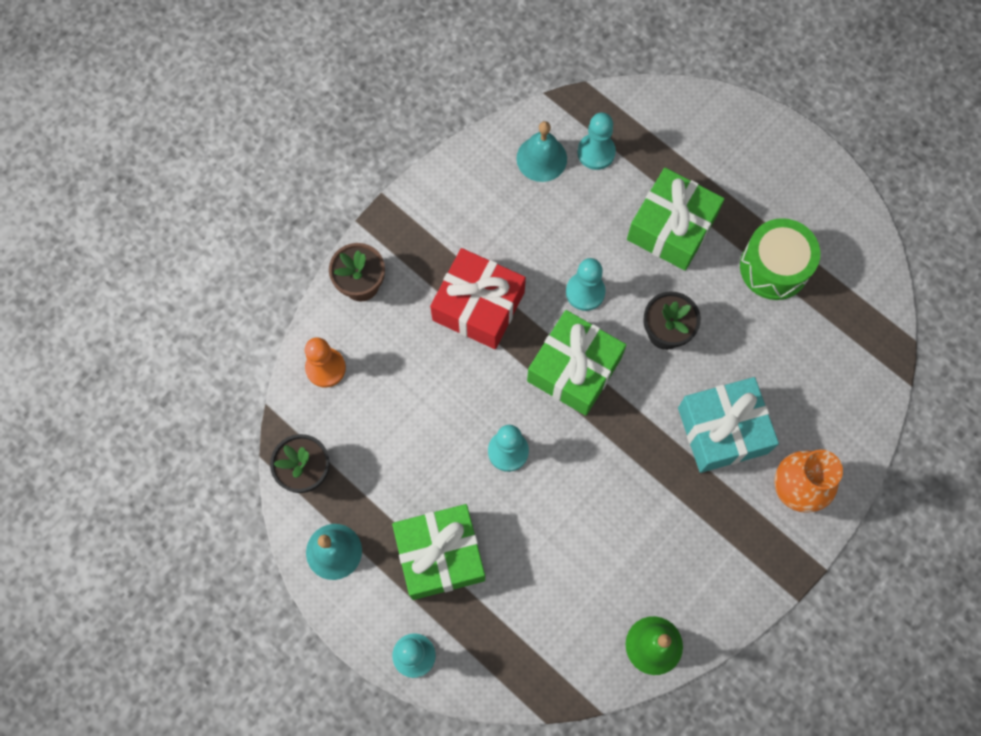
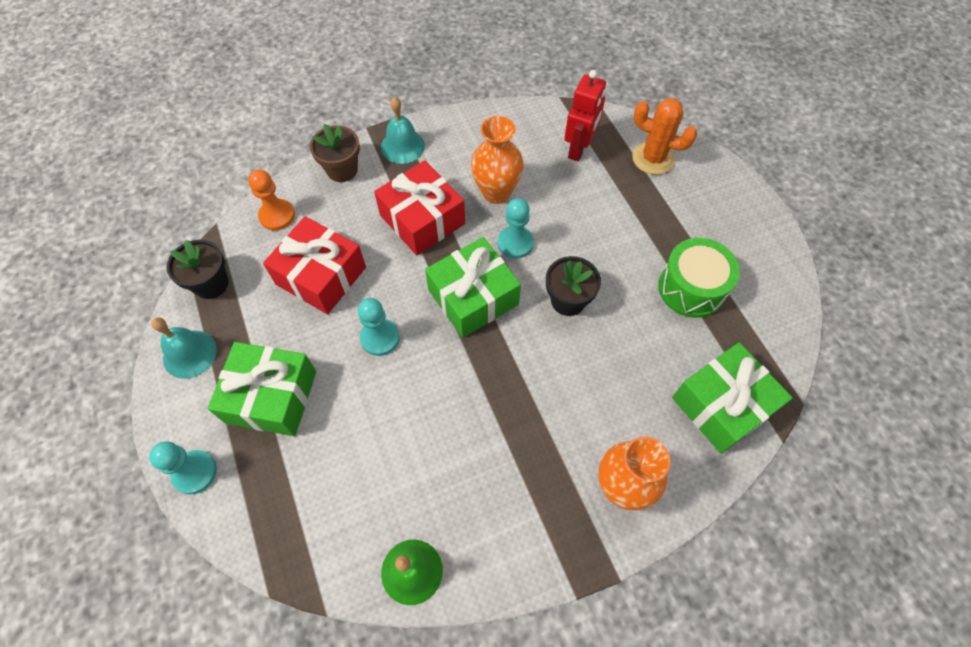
camera: 25 degrees right, 10 degrees down
turquoise bell [516,121,567,182] -> turquoise bell moved to [381,97,425,164]
turquoise pawn [577,113,616,170] -> red robot [564,70,606,162]
green gift [627,168,725,271] -> green gift moved to [672,342,793,454]
turquoise gift [678,377,779,473] -> none
none -> red gift [263,216,366,314]
none -> orange vase [471,116,524,204]
none -> orange cactus [632,98,698,175]

